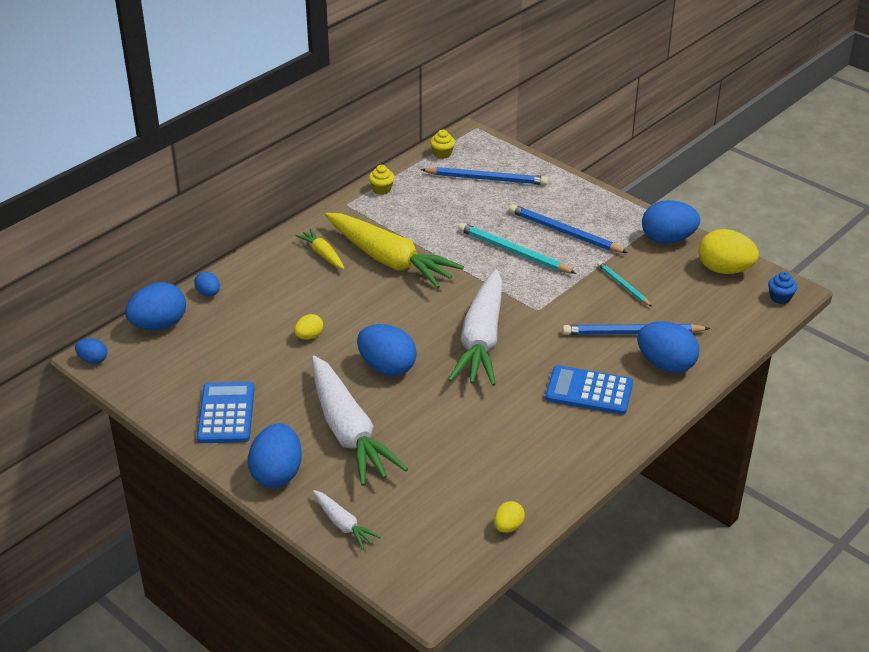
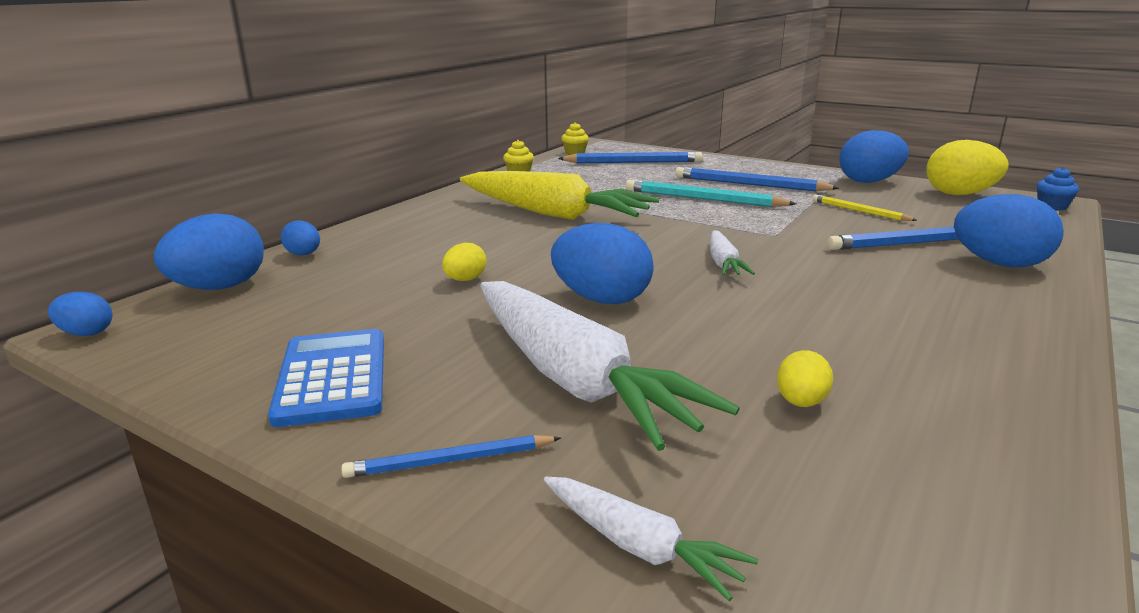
camera: 10 degrees left, 15 degrees down
blue egg [248,423,302,488] -> blue pencil [341,435,561,478]
yellow carrot [295,229,345,269] -> none
white carrot [448,269,503,386] -> white carrot [710,231,755,275], size x0.46
yellow egg [494,501,525,533] -> yellow egg moved to [777,350,833,407]
blue calculator [545,365,633,415] -> none
turquoise pencil [597,261,652,307] -> yellow pencil [812,194,917,221]

